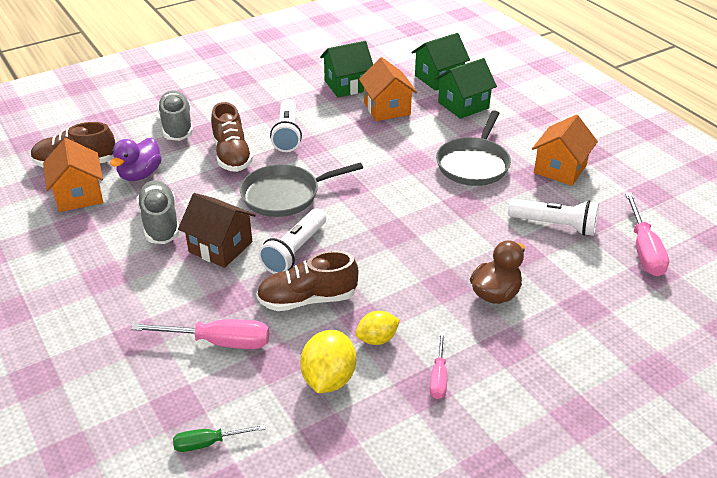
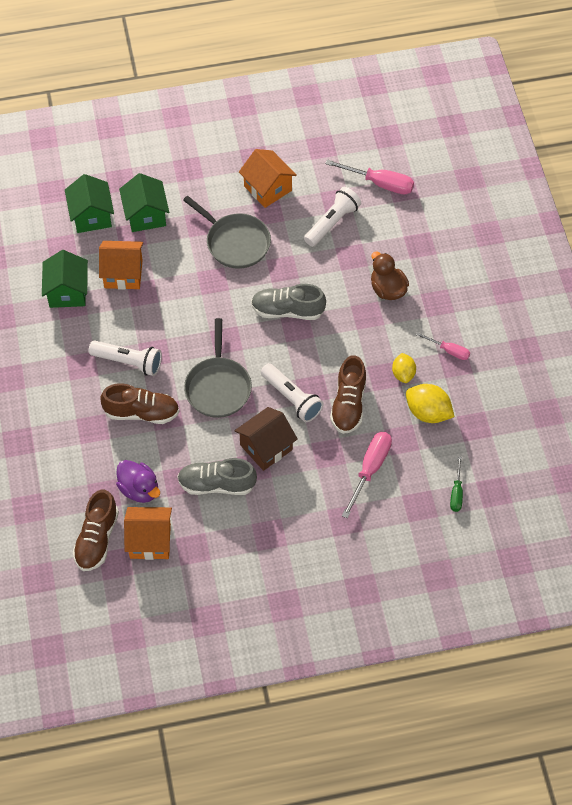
camera: 70 degrees left, 20 degrees up
grey shoe [157,91,193,141] -> grey shoe moved to [251,284,326,320]

